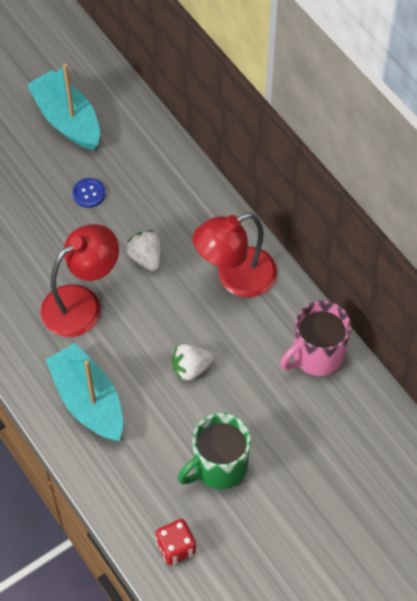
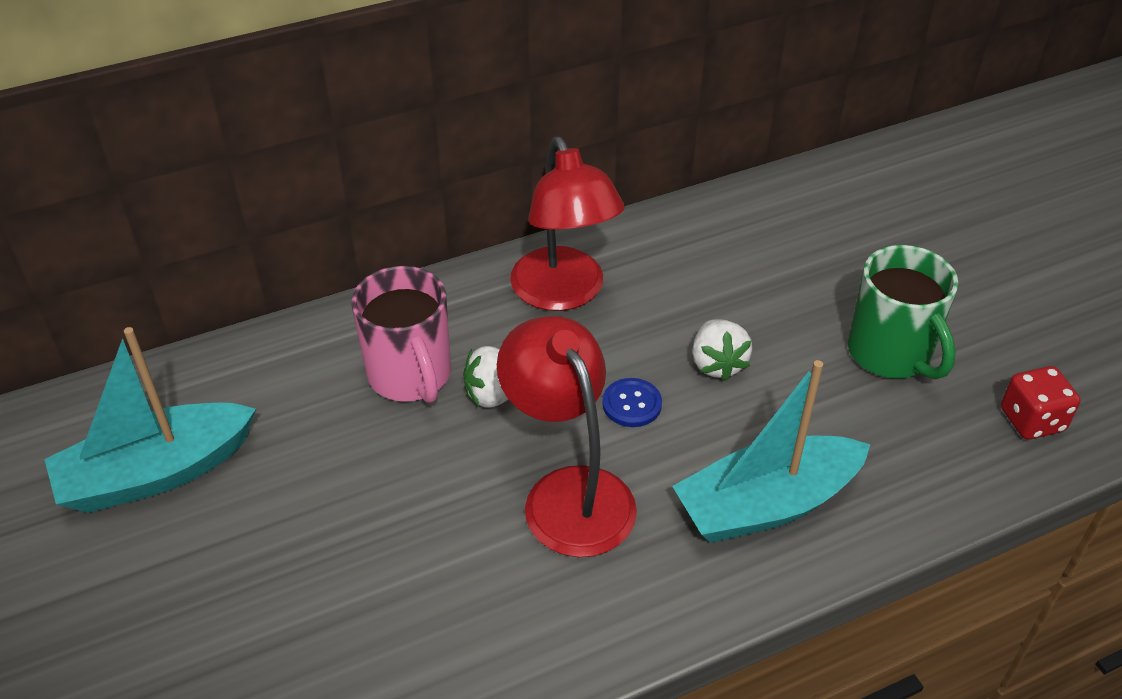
camera: 80 degrees left, 15 degrees down
blue button [73,178,106,208] -> blue button moved to [602,378,662,427]
pink mug [280,301,351,376] -> pink mug moved to [352,266,451,403]

